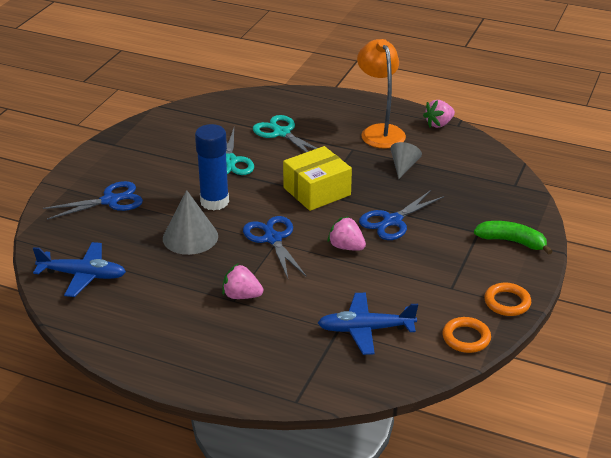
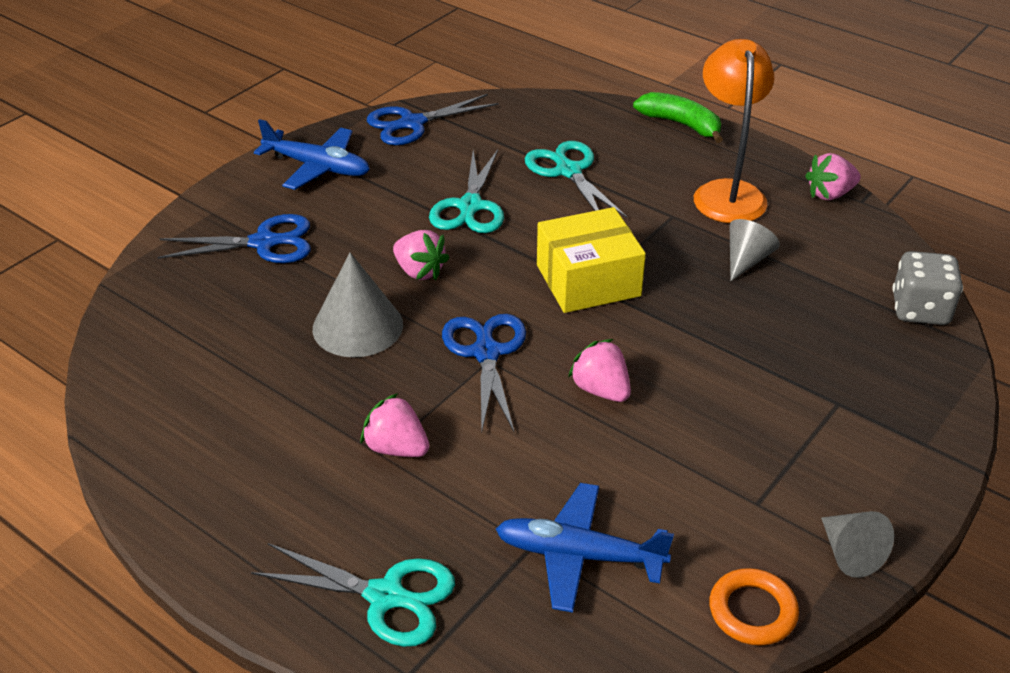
camera: 15 degrees right, 5 degrees up
blue plane [33,242,126,297] -> blue plane moved to [254,119,370,190]
blue glue stick [195,124,229,210] -> pink strawberry [393,230,449,280]
blue scissors [359,190,444,240] -> blue scissors moved to [367,94,499,145]
green banana [474,221,553,255] -> green banana moved to [633,92,723,143]
orange ring [484,283,531,316] -> grey cone [821,511,894,578]
none -> turquoise scissors [251,543,455,647]
none -> grey dice [892,251,963,325]

